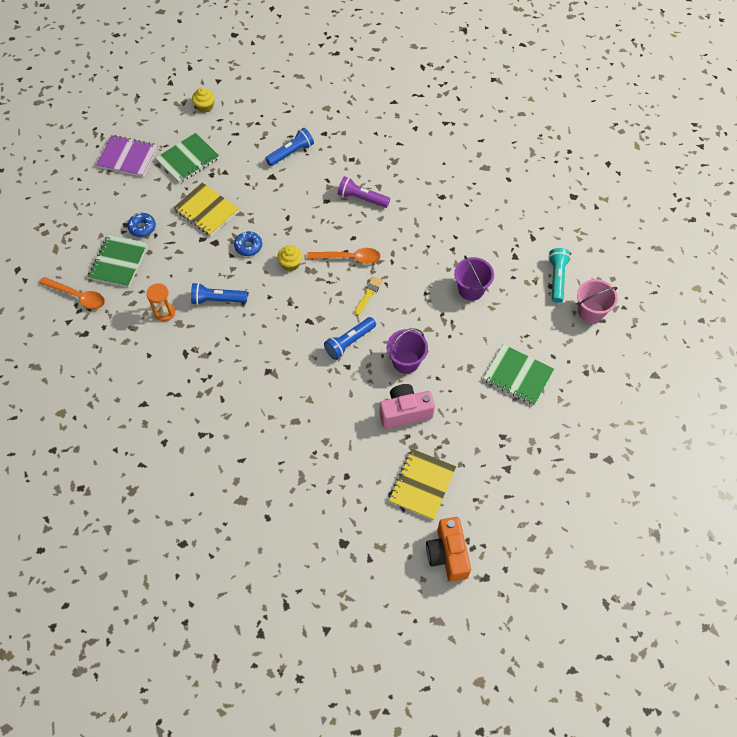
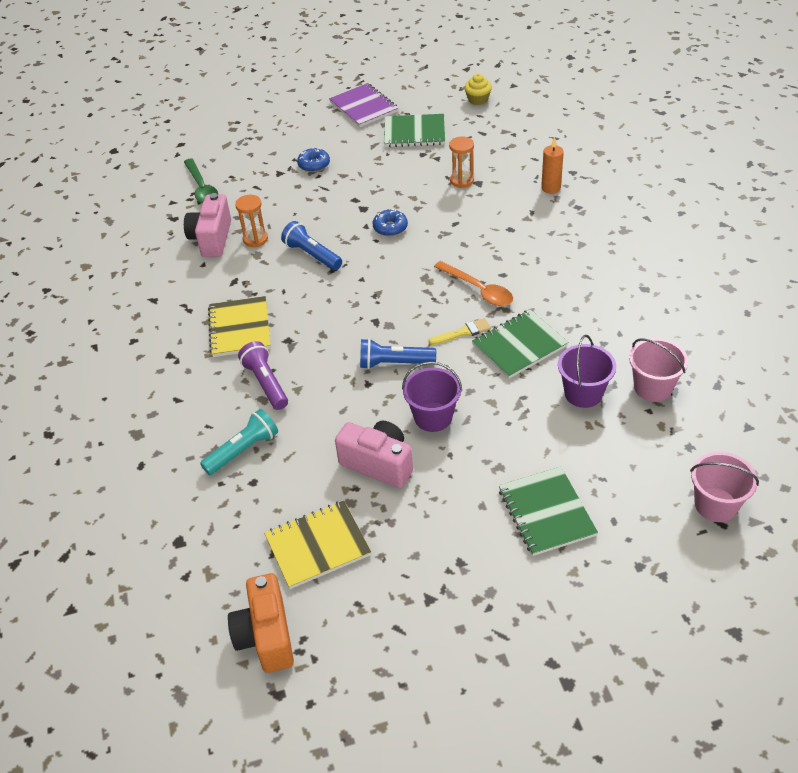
camera: 45 degrees right, 15 degrees down
orange spoon [39,277,105,309] -> green spoon [184,159,218,203]
green notebook [88,234,148,288] -> green notebook moved to [472,309,568,379]
yellow notebook [173,183,239,236] -> yellow notebook moved to [208,296,271,357]
blue flashlight [265,128,314,166] -> none
yellow cupcake [277,245,303,271] -> none
purple flashlight [338,176,390,208] -> purple flashlight moved to [238,341,288,410]
orange camera [426,517,471,582] -> orange camera turned 45 degrees counterclockwise [228,573,294,673]
turquoise flashlight [548,248,571,303] -> turquoise flashlight moved to [200,409,278,475]
none -> pink camera [184,193,231,257]
none -> orange hourglass [449,136,474,188]
none -> orange candle [541,137,564,194]
none -> pink bucket [629,338,688,402]

